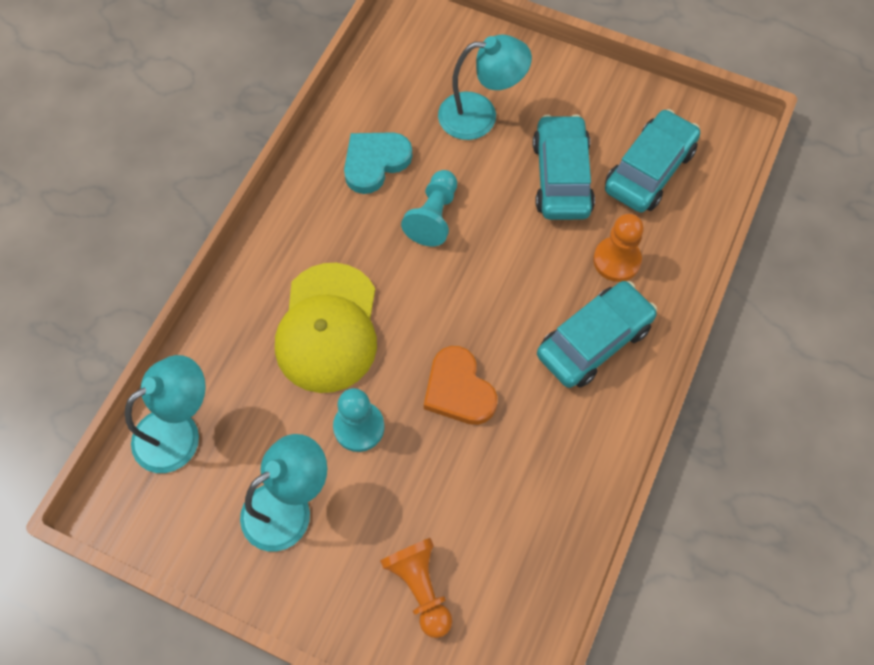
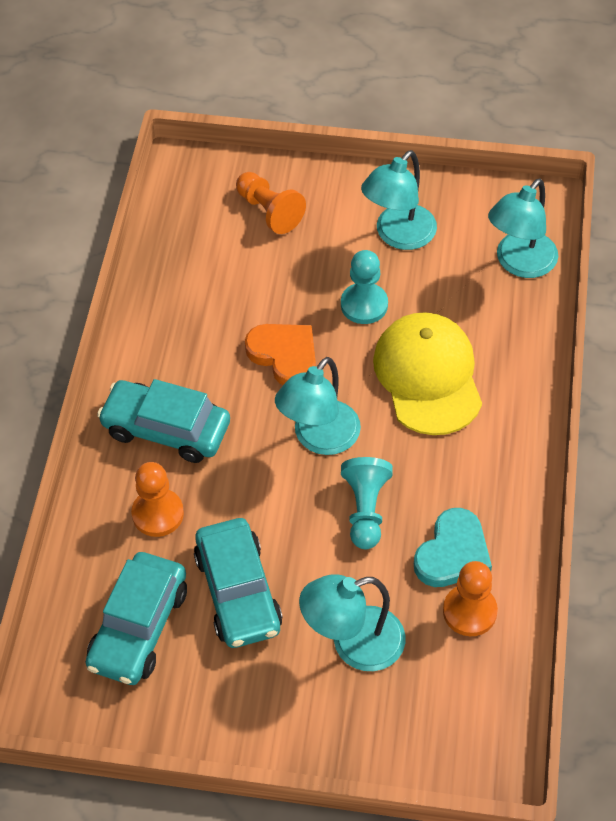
camera: 165 degrees right, 10 degrees down
turquoise car [537,281,657,388] -> turquoise car turned 75 degrees clockwise [97,379,230,463]
none -> turquoise lamp [275,357,361,455]
none -> orange pawn [443,561,498,636]

